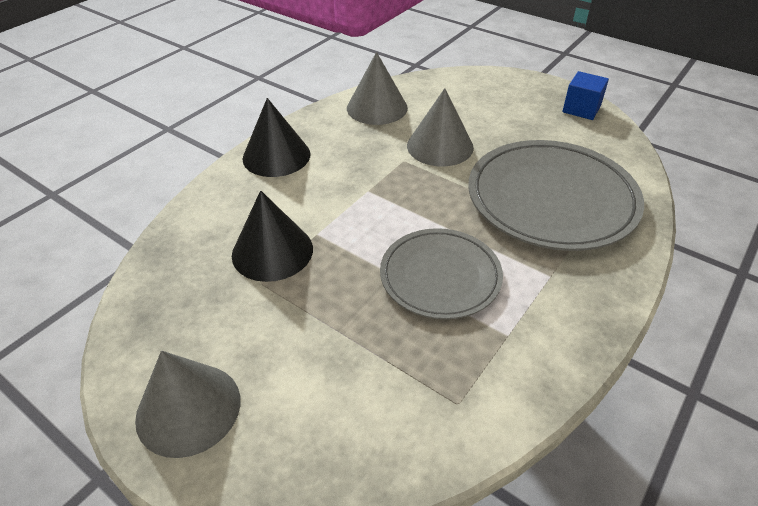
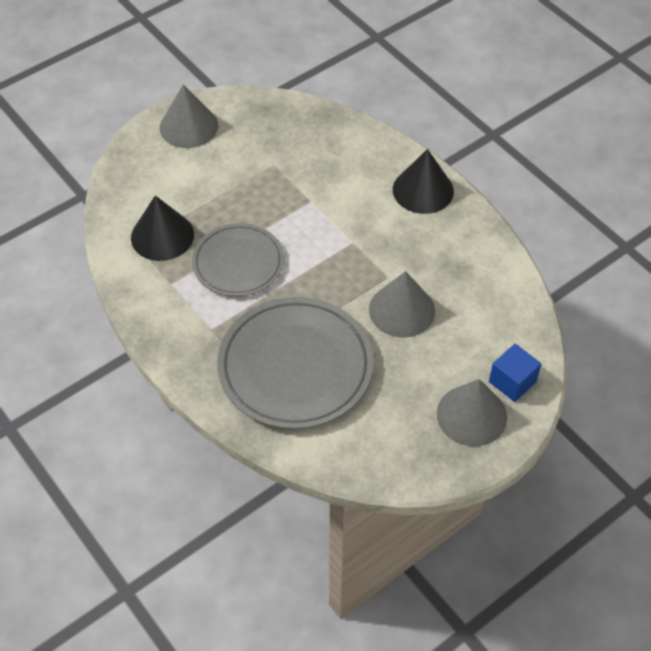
camera: 105 degrees right, 10 degrees up
black cone [232,190,313,282] -> black cone moved to [131,195,194,261]
grey cone [347,52,408,125] -> grey cone moved to [437,379,507,446]
blue cube [562,71,609,120] -> blue cube moved to [489,344,542,402]

